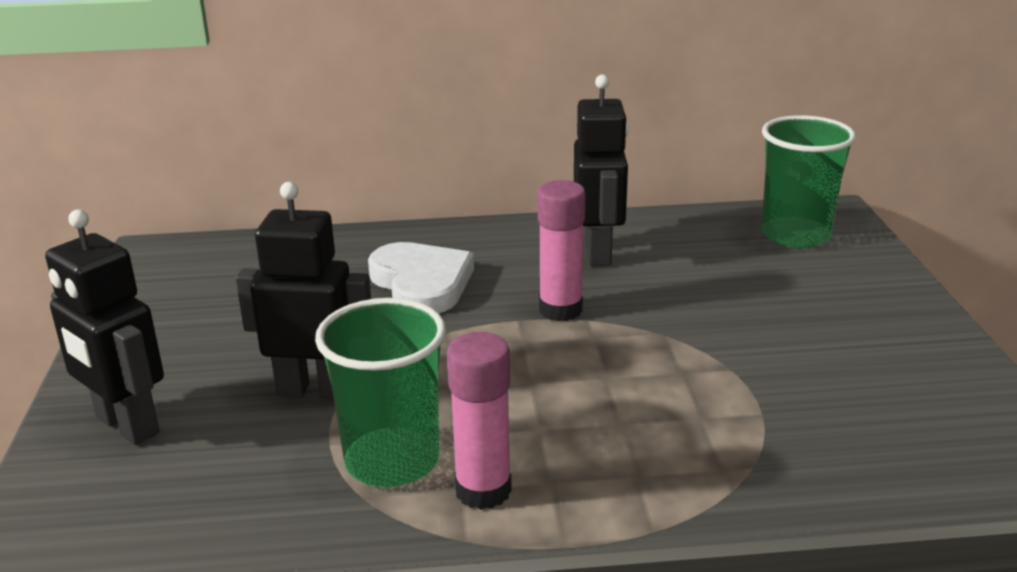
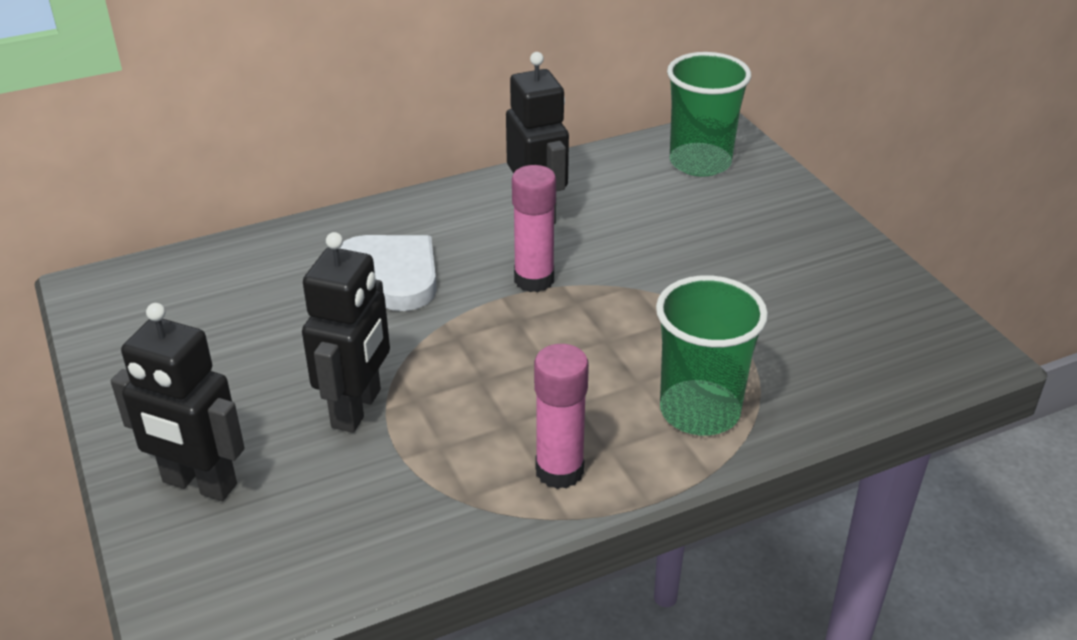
camera: 20 degrees left, 10 degrees up
black robot [236,182,371,399] -> black robot turned 120 degrees clockwise [302,232,390,433]
green cup [315,298,446,487] -> green cup moved to [656,275,768,435]

